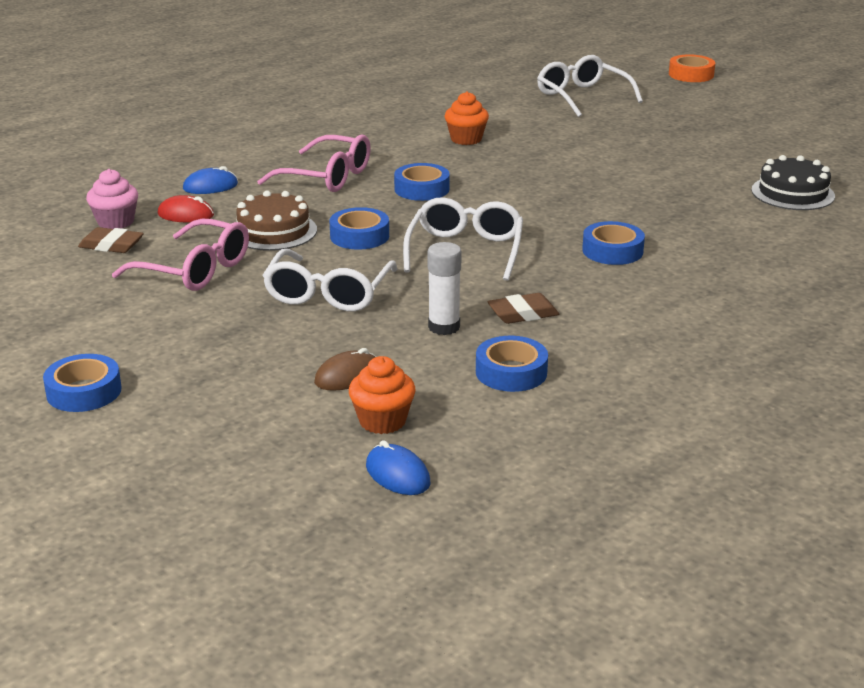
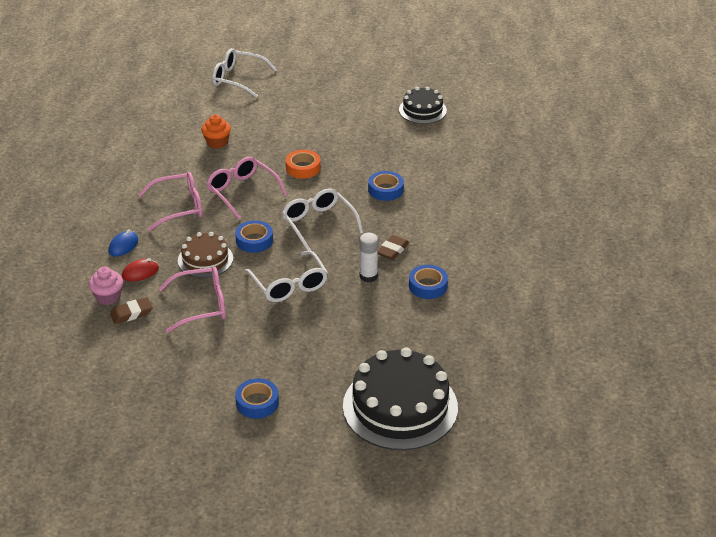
camera: 40 degrees left, 10 degrees up
brown mouse [314,348,376,391] -> none
orange cupcake [349,356,416,434] -> none
blue mouse [366,440,430,495] -> none
blue tape [394,163,450,201] -> pink glasses [206,157,287,219]
orange tape [669,54,715,82] -> orange tape moved to [286,150,320,179]
none -> black cake [343,348,458,450]

